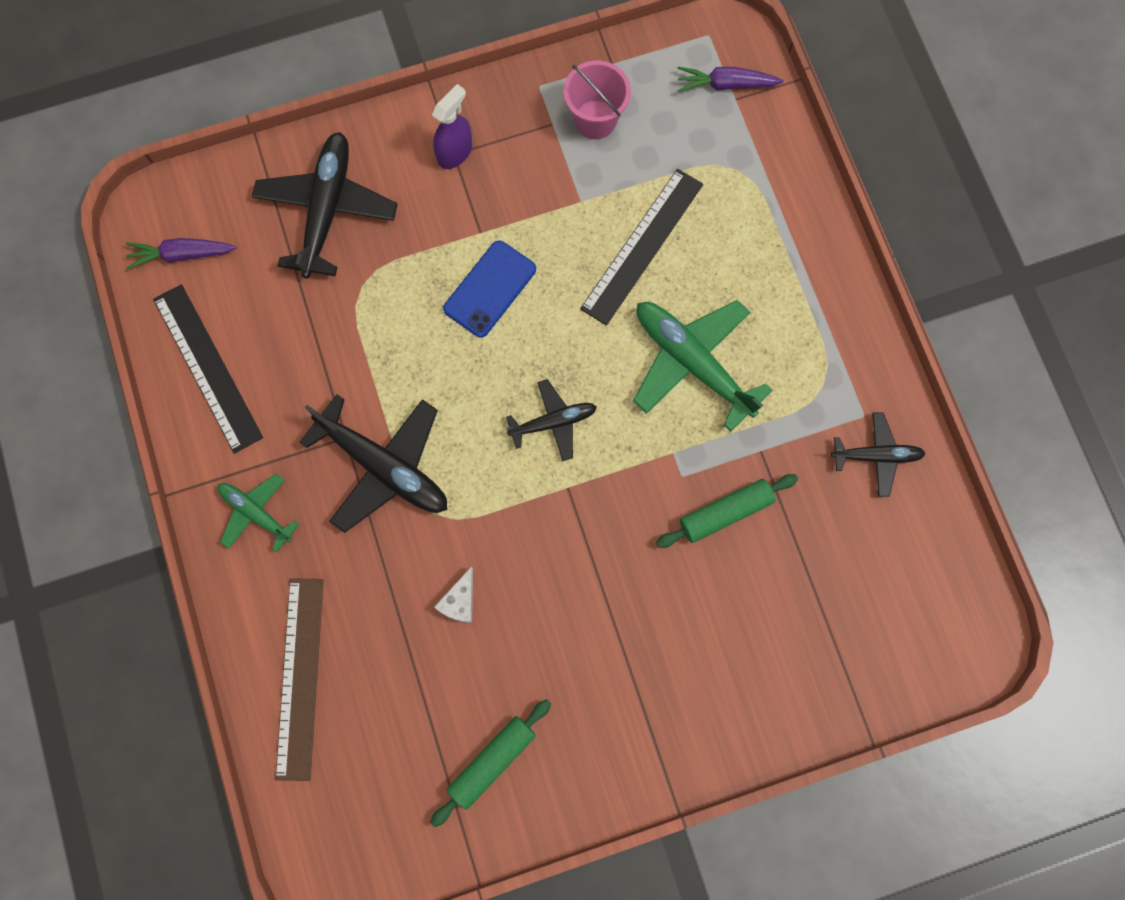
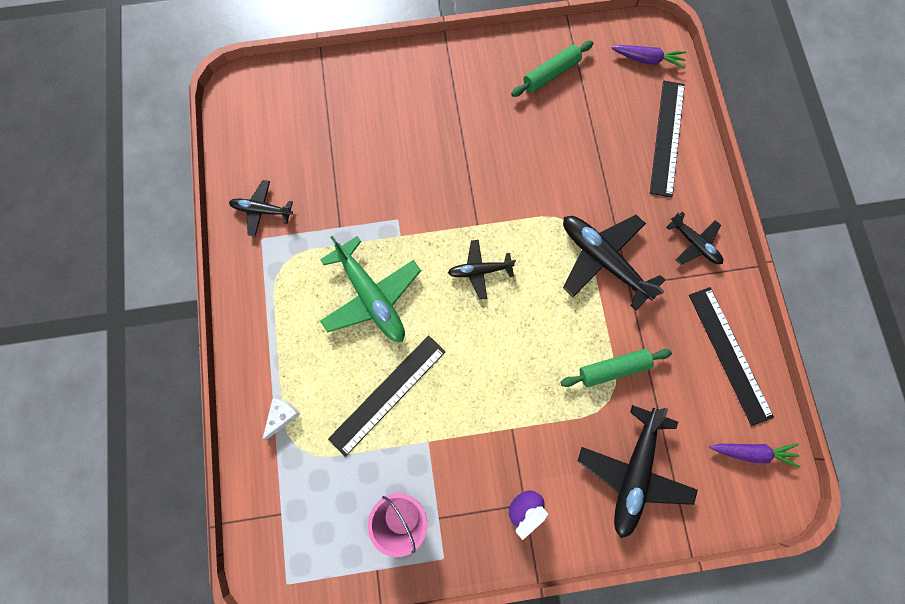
camera: 170 degrees left, 0 degrees up
green plane [218,474,299,552] -> black plane [666,212,723,265]
brown ruler [275,578,324,781] -> black ruler [650,81,685,198]
white cheese [434,566,473,623] -> white cheese moved to [262,398,301,440]
blue phone [443,240,536,337] -> none
green rolling pin [656,474,798,548] -> green rolling pin moved to [560,349,672,387]
purple carrot [677,67,783,92] -> purple carrot moved to [611,45,687,69]

